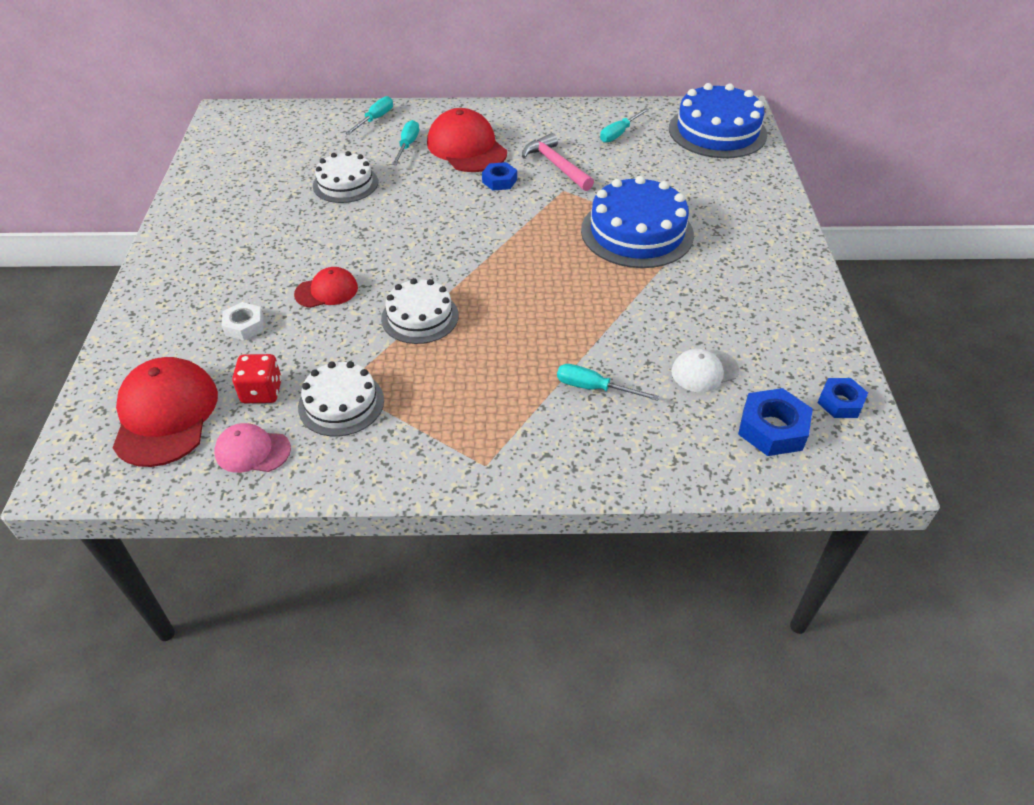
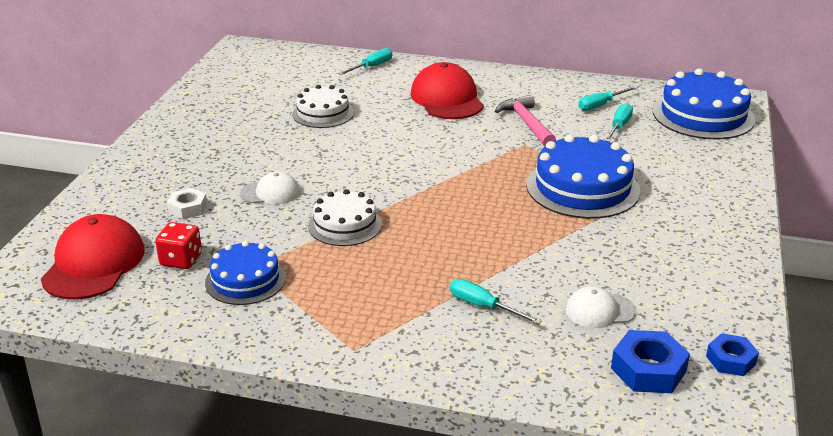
camera: 15 degrees right, 15 degrees down
pink cap [214,423,291,473] -> none
red cap [294,267,358,308] -> white cap [240,172,300,204]
white cake [298,361,384,436] -> blue cake [205,241,286,305]
turquoise screwdriver [392,120,419,165] -> turquoise screwdriver moved to [604,103,633,142]
blue nut [482,162,517,191] -> none

